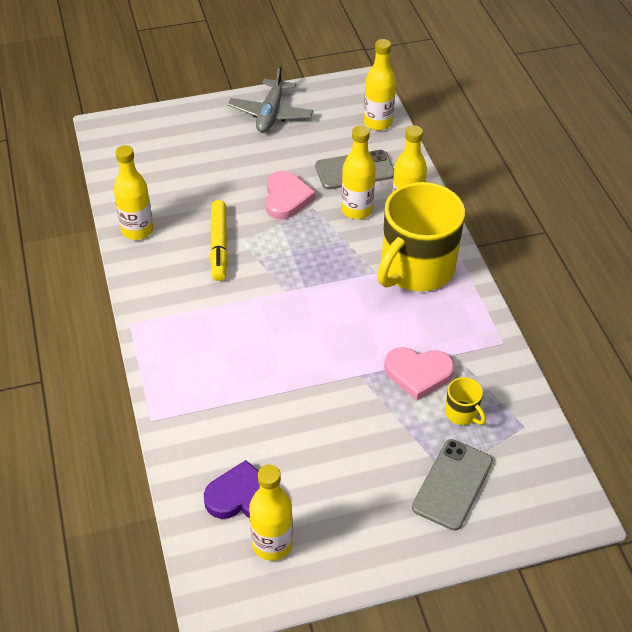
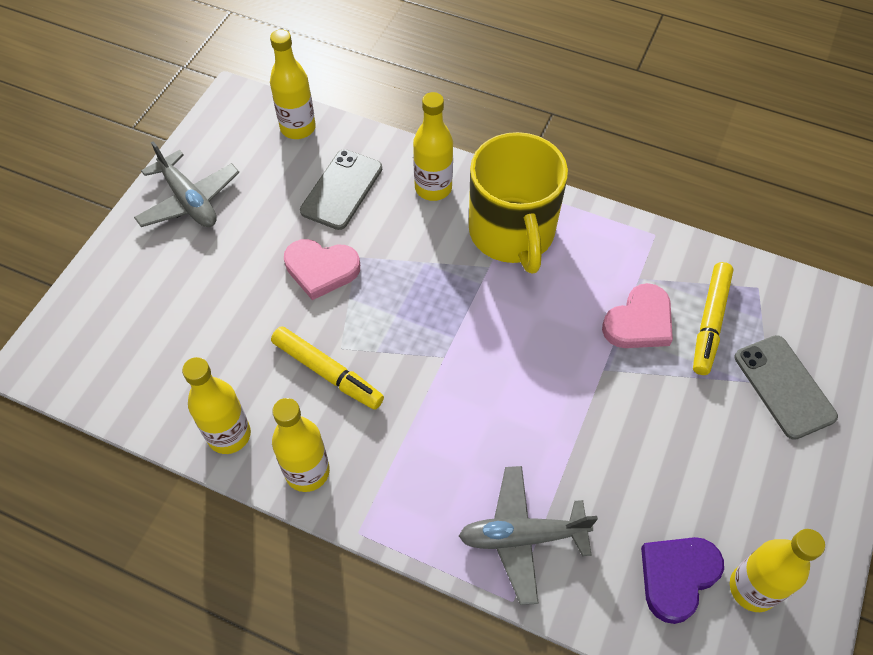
camera: 50 degrees left, 10 degrees up
pink heart [265,171,315,220] -> pink heart turned 150 degrees clockwise [284,239,360,300]
yellow bottle [341,125,375,219] -> yellow bottle moved to [272,398,330,492]
yellow mug [445,377,486,425] -> yellow marker [693,262,733,375]
none -> grey plane [459,466,598,605]

